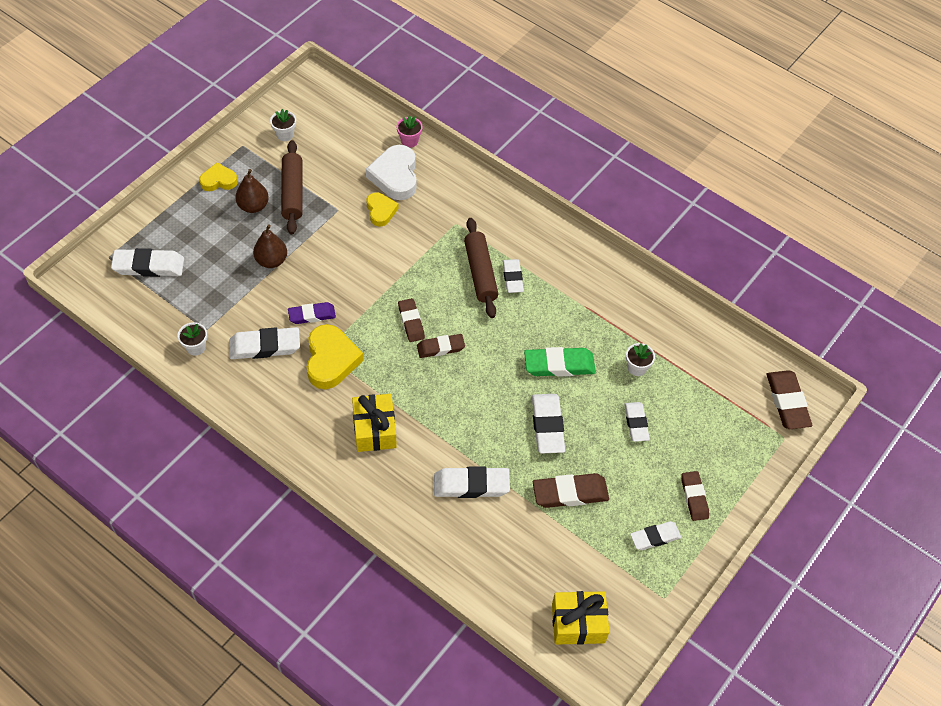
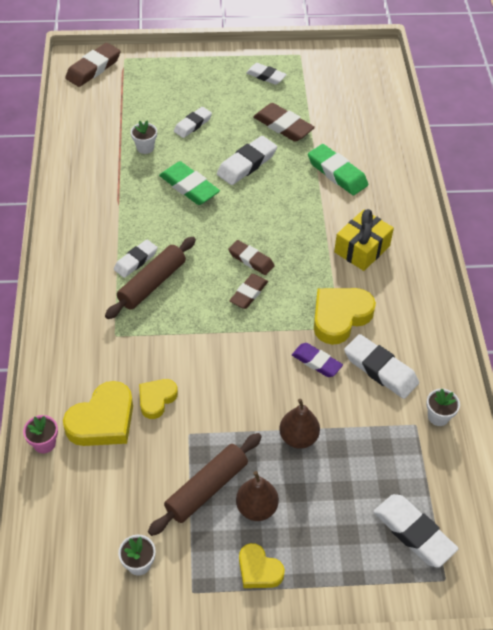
camera: 130 degrees left, 5 degrees down
white heart [366,145,417,200] -> yellow heart [63,381,133,446]
white eraser [434,466,510,498] -> green eraser [308,144,368,195]
yellow gift [552,591,609,645] -> none
brown eraser [682,471,709,521] -> none

